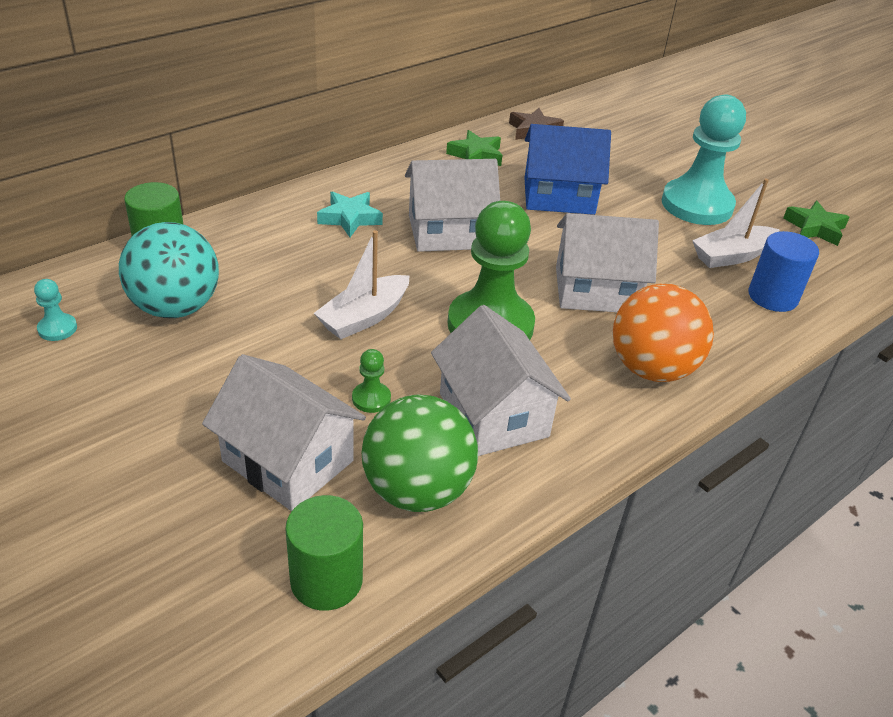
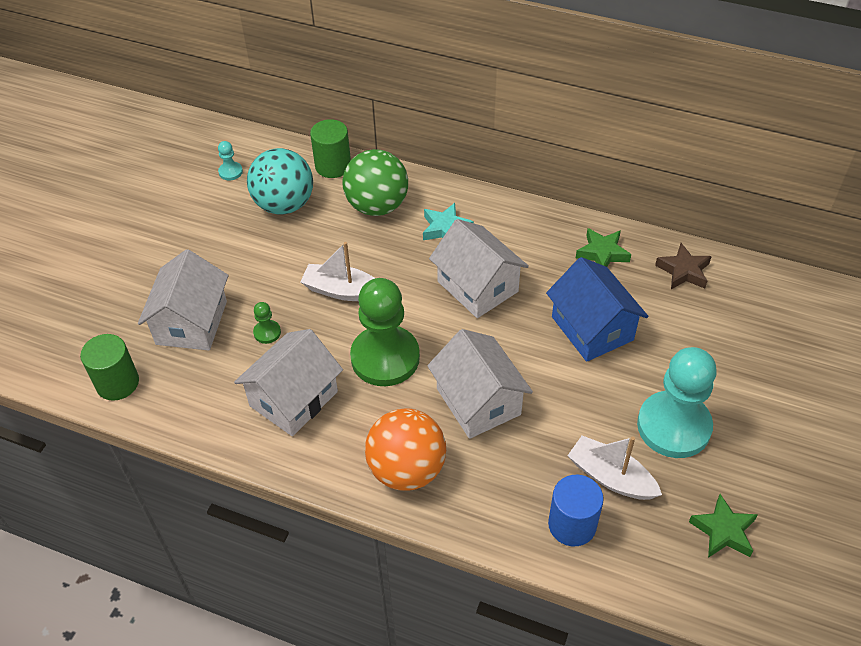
camera: 65 degrees right, 10 degrees up
green ball [361,395,478,512] -> green ball moved to [343,149,408,216]

